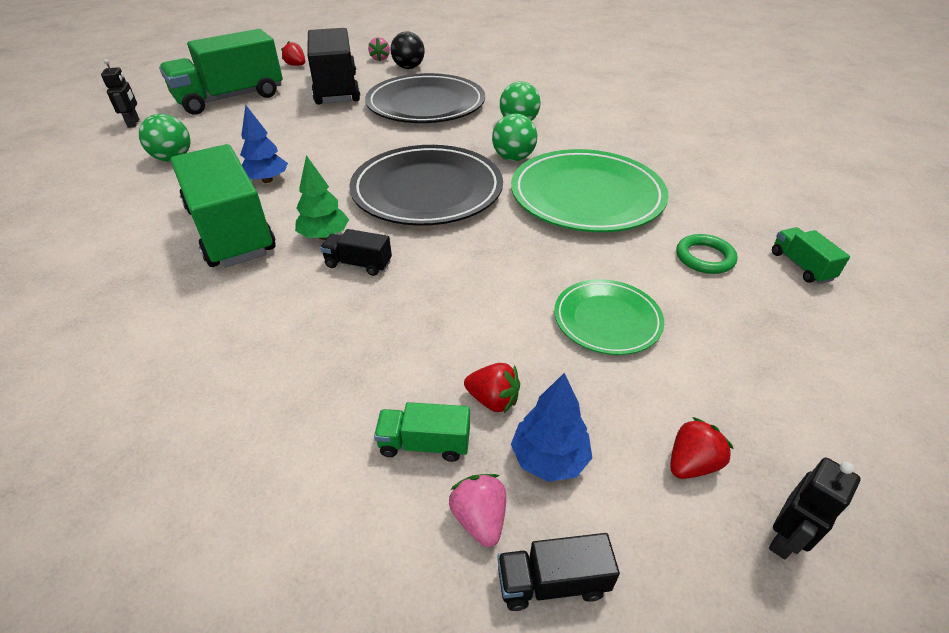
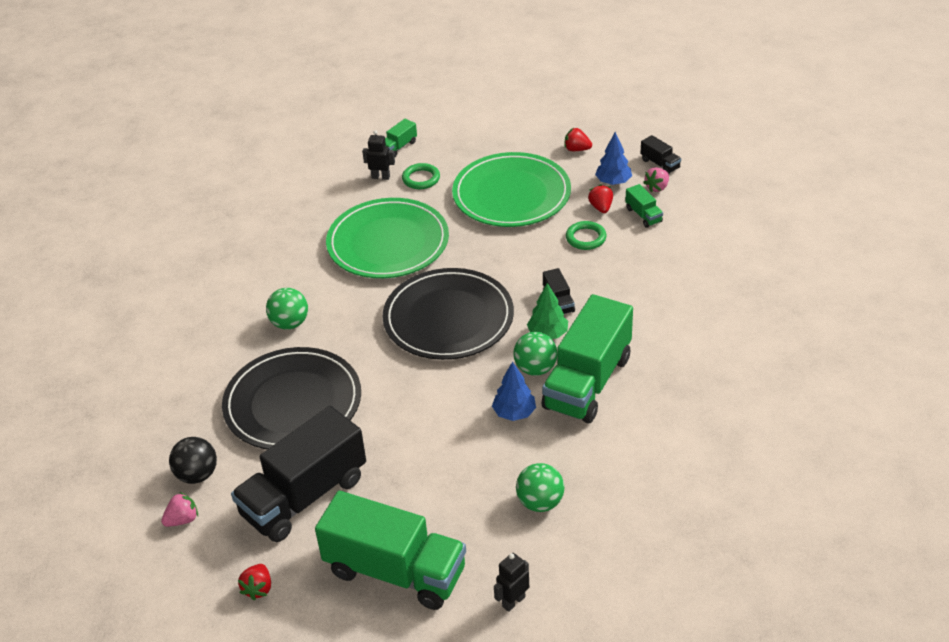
camera: 120 degrees left, 0 degrees up
green ball [492,113,537,161] -> green ball moved to [513,332,557,376]
green plate [554,279,664,355] -> green plate [452,152,571,227], size x1.86
black robot [769,458,861,560] -> black robot moved to [362,130,395,180]
none -> green ring [566,221,607,250]

